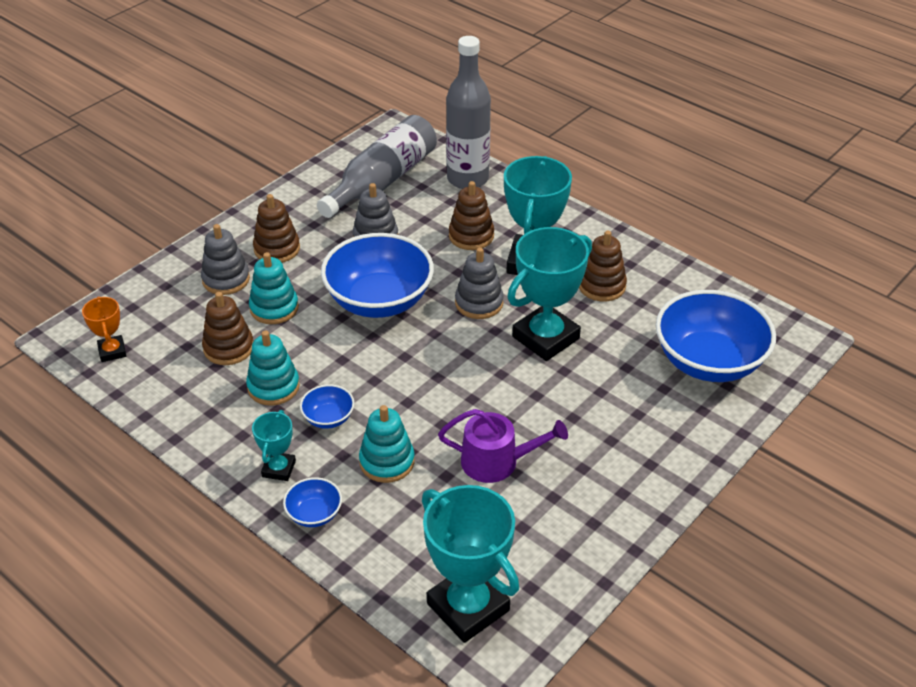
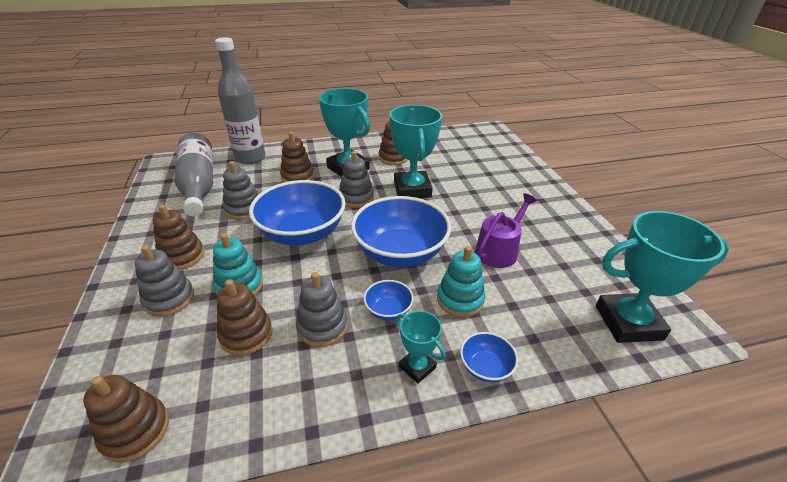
camera: 55 degrees left, 5 degrees down
orange trophy [82,296,126,362] -> brown stacking toy [83,375,169,463]
turquoise stacking toy [246,330,300,406] -> grey stacking toy [296,272,348,347]
blue bowl [656,290,776,382] -> blue bowl moved to [351,196,451,267]

